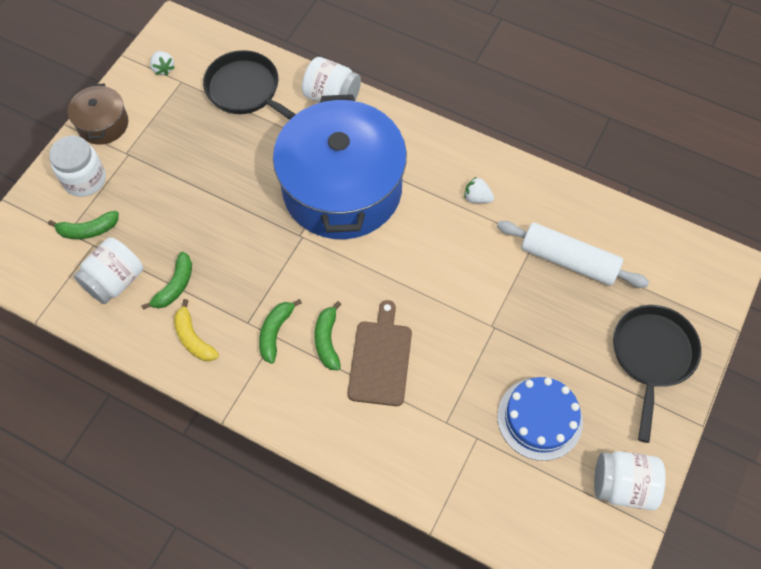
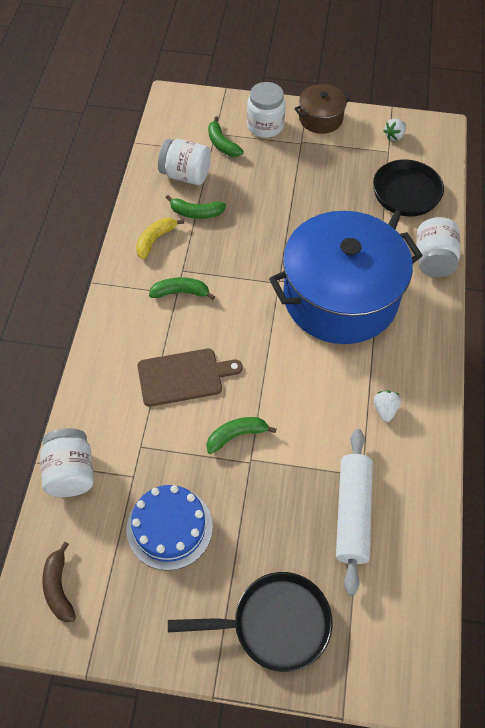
camera: 70 degrees right, 5 degrees down
green banana [315,301,341,370] -> green banana moved to [206,417,276,454]
white jar [594,451,666,510] -> white jar moved to [40,428,94,497]
none -> brown banana [42,542,76,622]

